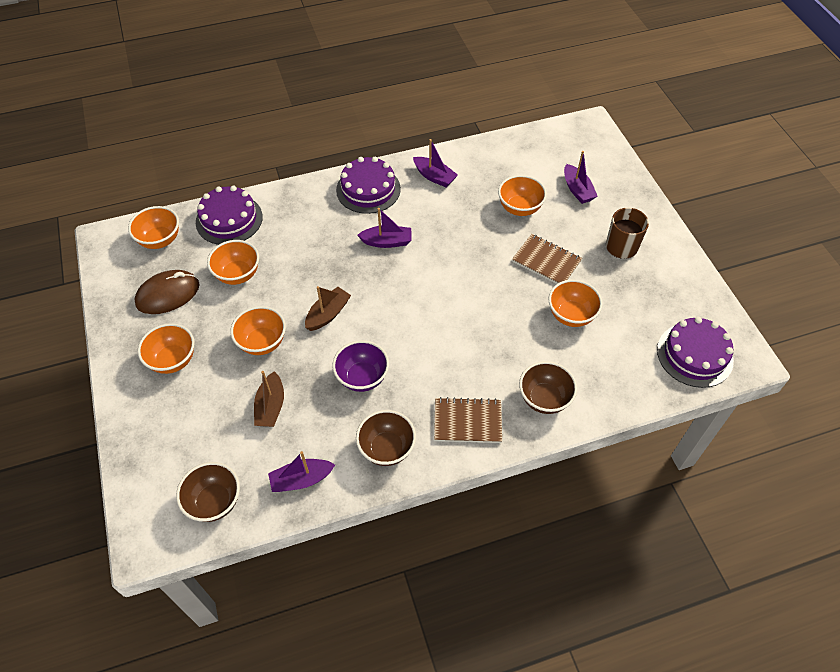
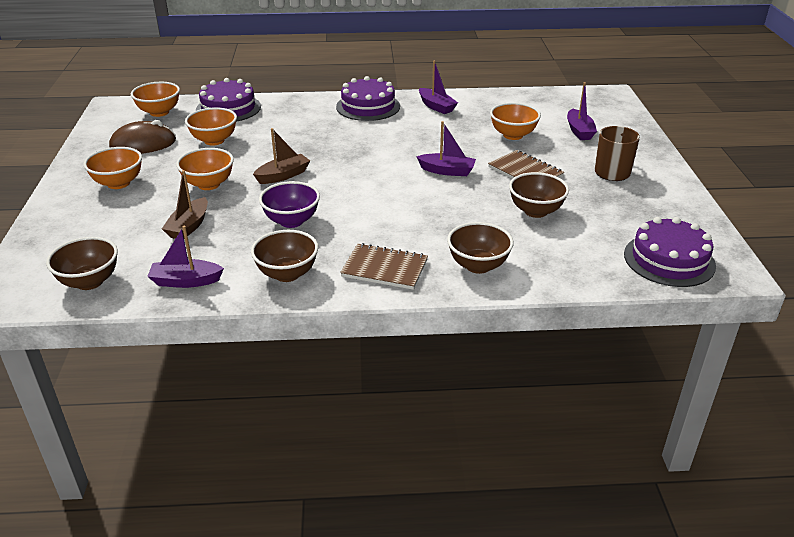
camera: 15 degrees right, 20 degrees down
purple boat [357,208,412,248] -> purple boat moved to [416,121,476,176]
orange bowl [548,280,603,327] -> brown bowl [509,172,569,218]

